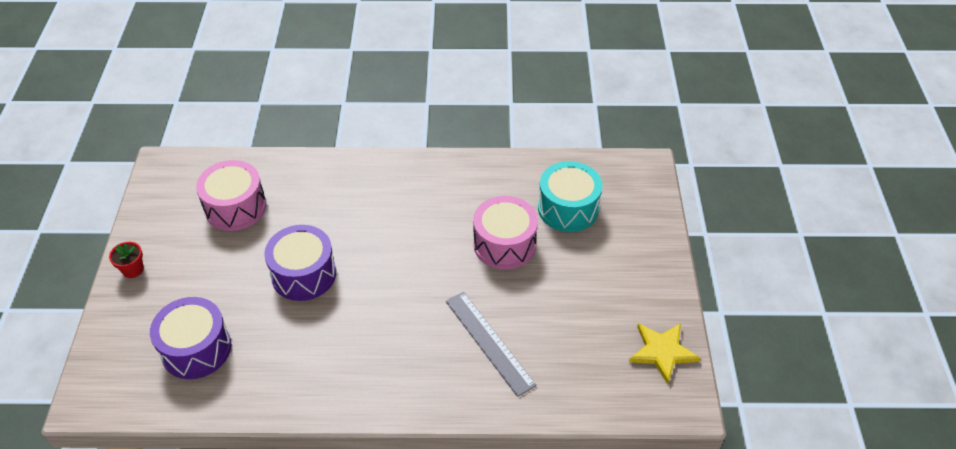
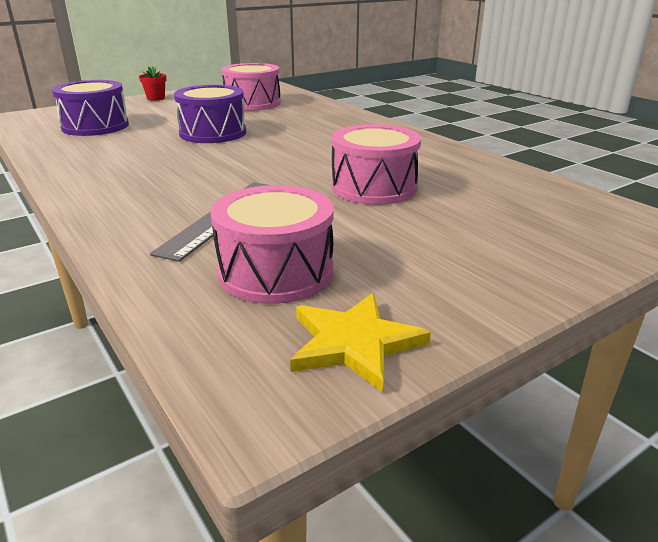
camera: 55 degrees right, 20 degrees down
turquoise drum [538,161,603,232] -> none
none -> pink drum [211,185,334,304]

